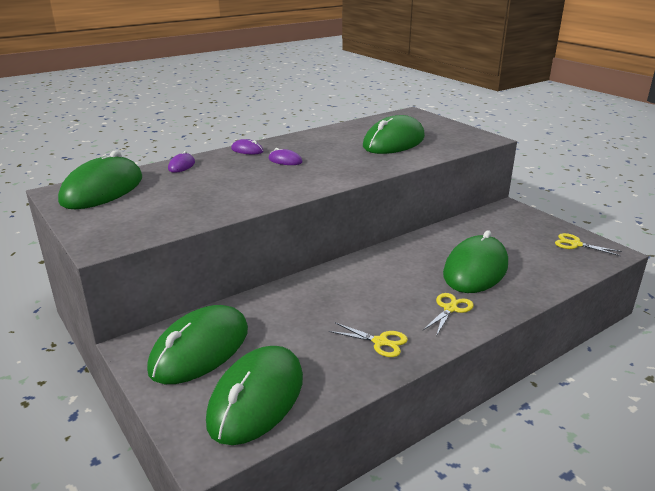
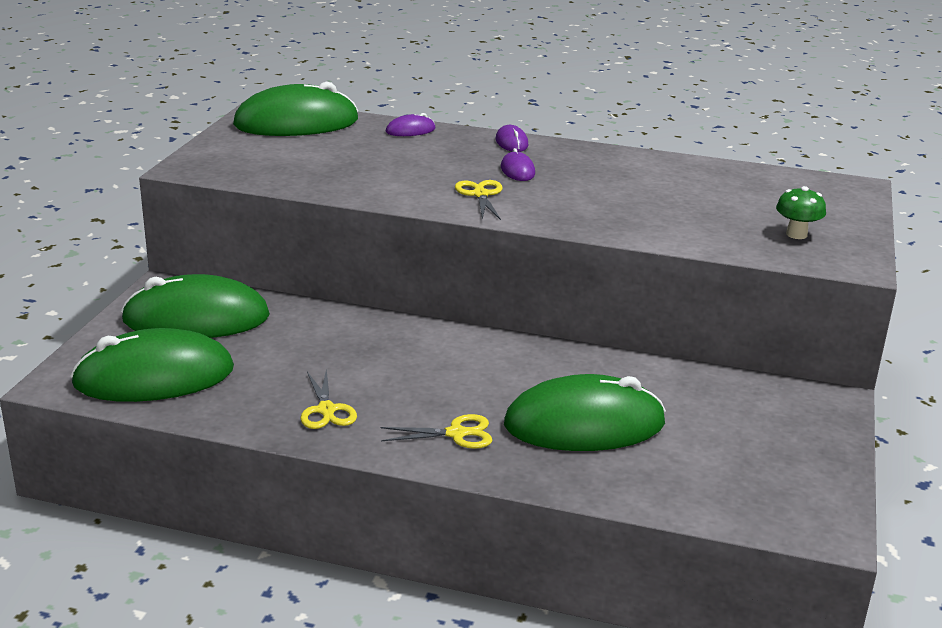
camera: 50 degrees right, 0 degrees up
green mouse [363,115,425,154] -> none
yellow scissors [555,233,622,256] -> yellow scissors moved to [455,180,503,220]
none -> green mushroom [776,186,826,239]

